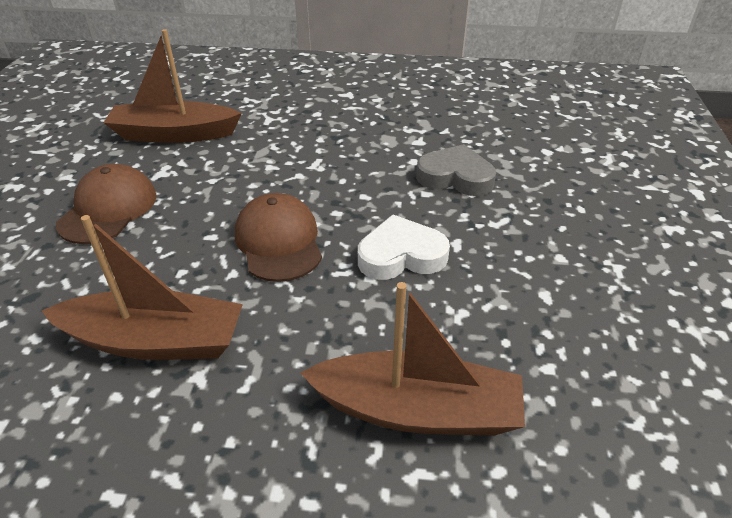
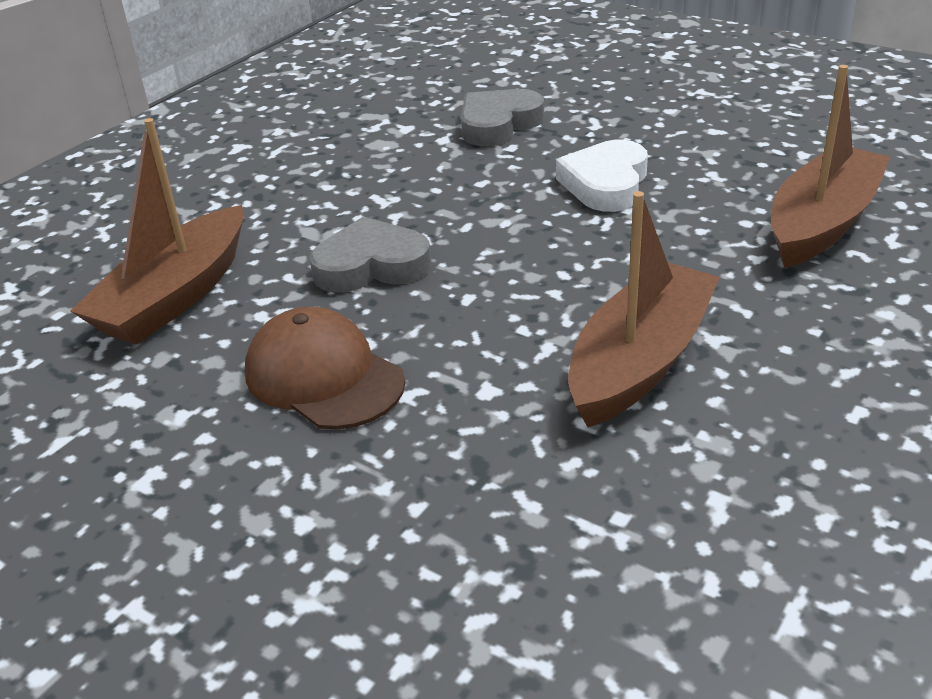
camera: 60 degrees left, 5 degrees down
brown cap [235,193,322,282] -> none
none -> grey heart [309,216,431,292]

